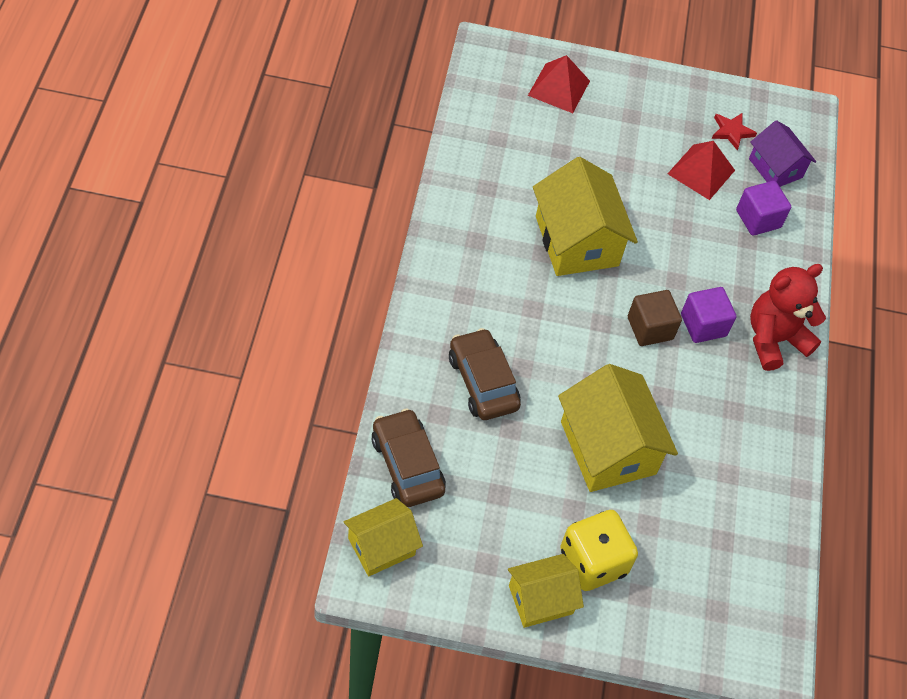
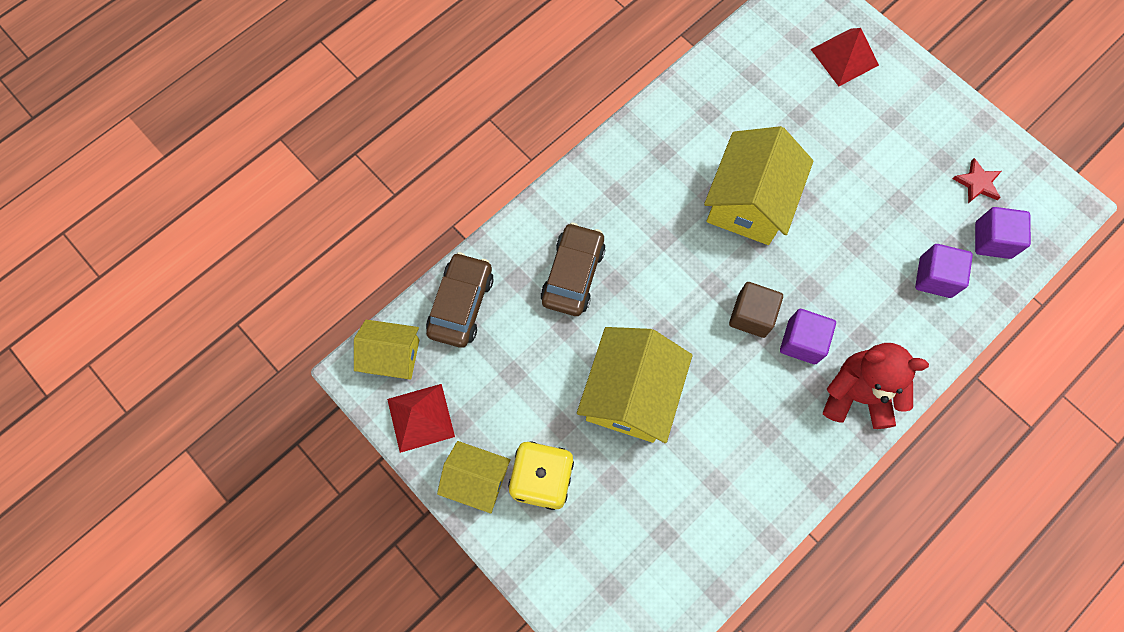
camera: 45 degrees right, 15 degrees up
red pyramid [668,141,735,200] -> red pyramid moved to [387,384,455,453]
purple house [749,120,816,187] -> purple cube [975,207,1031,259]

